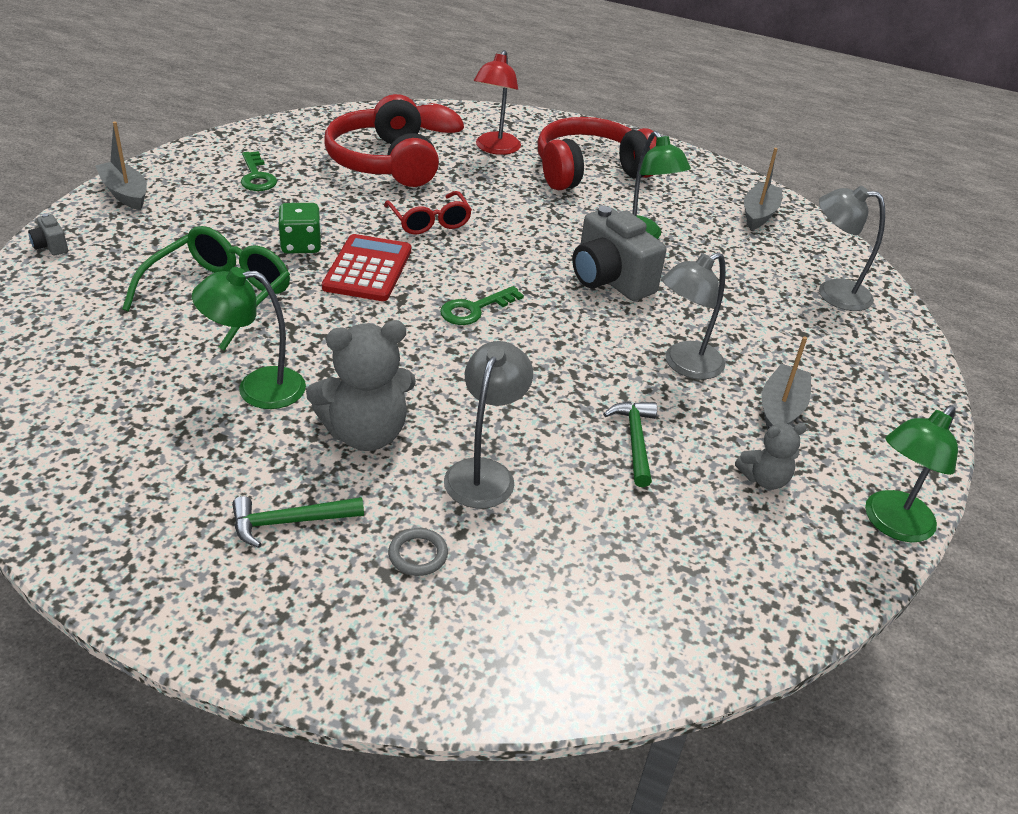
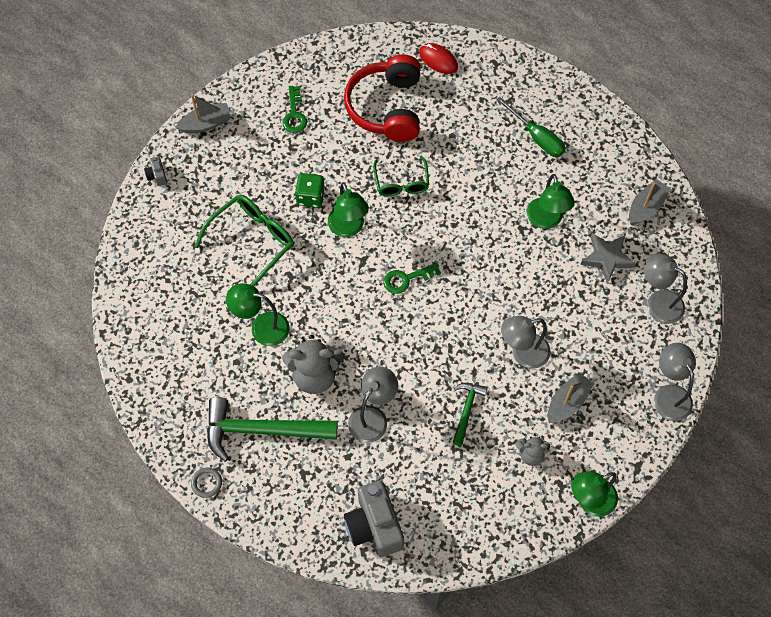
camera: 20 degrees right, 25 degrees up
grey boat [95,121,146,210] -> grey boat turned 90 degrees clockwise [175,94,232,133]
green hammer [232,496,364,548] -> green hammer [207,397,338,462], size x1.95
red calculator [322,234,411,301] -> green lamp [328,182,369,237]
red glasses [384,191,472,234] -> green glasses [373,155,429,197]
grey ring [388,528,448,576] -> grey ring moved to [191,468,222,498]
red lamp [474,50,521,155] -> none
red headphones [537,117,657,190] -> green screwdriver [496,97,566,157]
grey camera [572,206,666,301] -> grey camera moved to [344,480,404,557]
none -> grey star [580,233,636,284]
none -> grey lamp [654,343,696,421]

